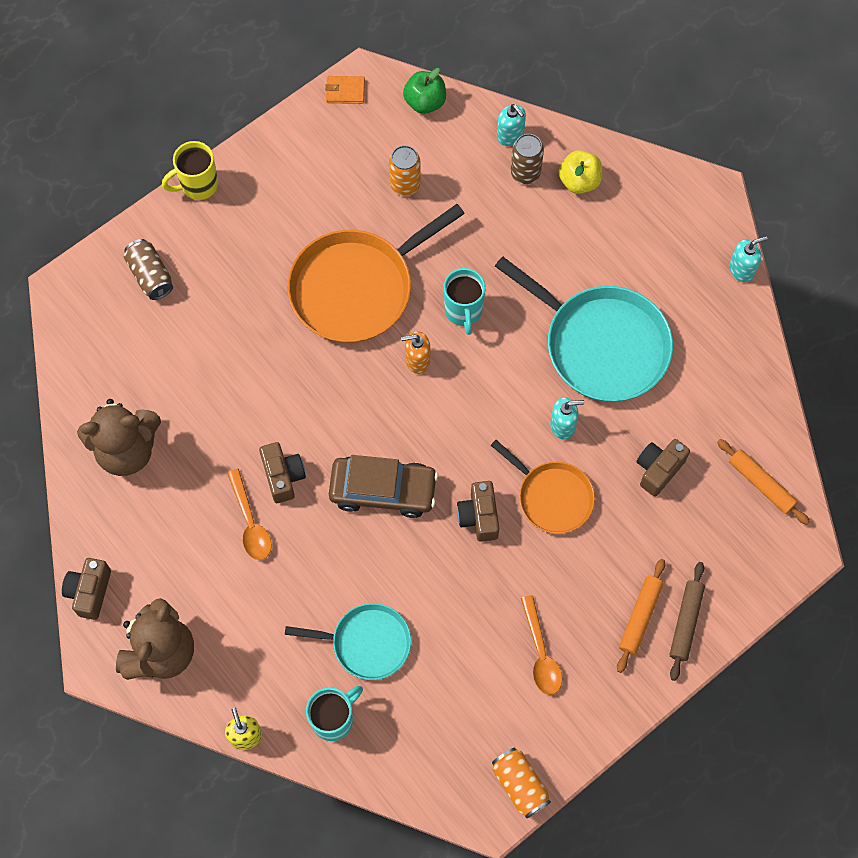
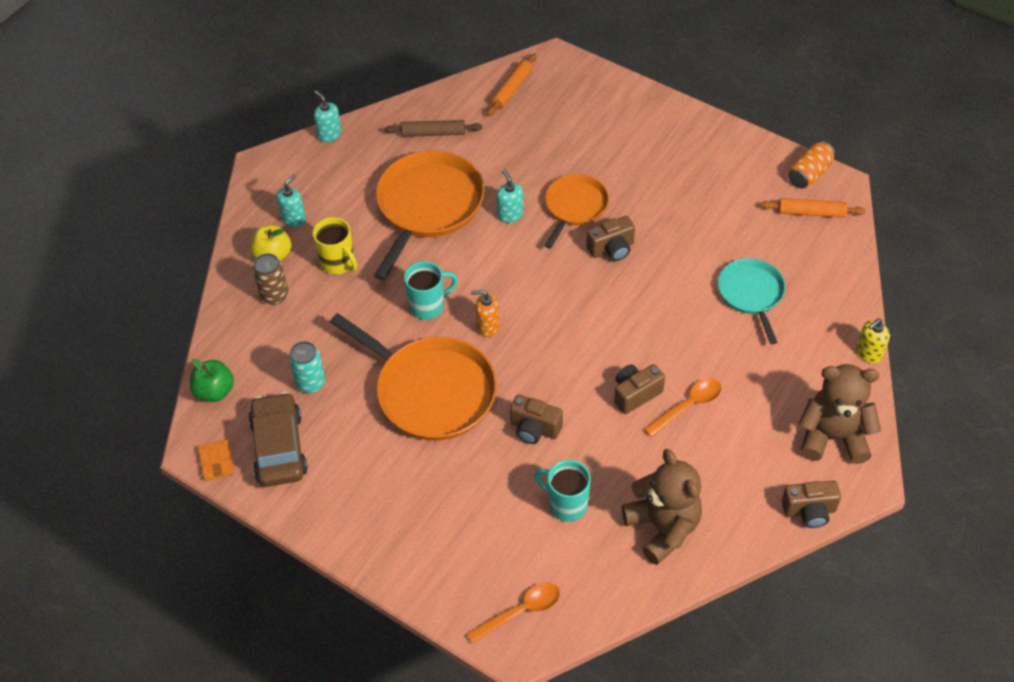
camera: 105 degrees left, 15 degrees down
brown can [124,239,173,300] -> none
yellow mug [162,141,218,200] -> yellow mug moved to [313,217,357,274]
turquoise mug [306,686,363,741] -> turquoise mug moved to [534,460,591,521]
brown car [329,455,438,518] -> brown car moved to [248,392,308,487]
orange can [389,145,421,196] -> turquoise can [289,341,325,393]
orange soap dispenser [401,331,430,374] -> orange soap dispenser turned 120 degrees clockwise [471,290,500,337]
turquoise pan [495,256,673,402] -> orange pan [374,150,485,280]
turquoise soap dispenser [497,104,526,146] -> turquoise soap dispenser moved to [276,174,306,227]
orange spoon [521,595,562,695] -> orange spoon moved to [466,583,560,644]
orange rolling pin [617,559,665,673] -> orange rolling pin moved to [761,198,866,218]
brown camera [637,439,690,497] -> brown camera moved to [510,394,563,444]
brown rolling pin [670,562,705,681] -> brown rolling pin moved to [384,120,482,137]

